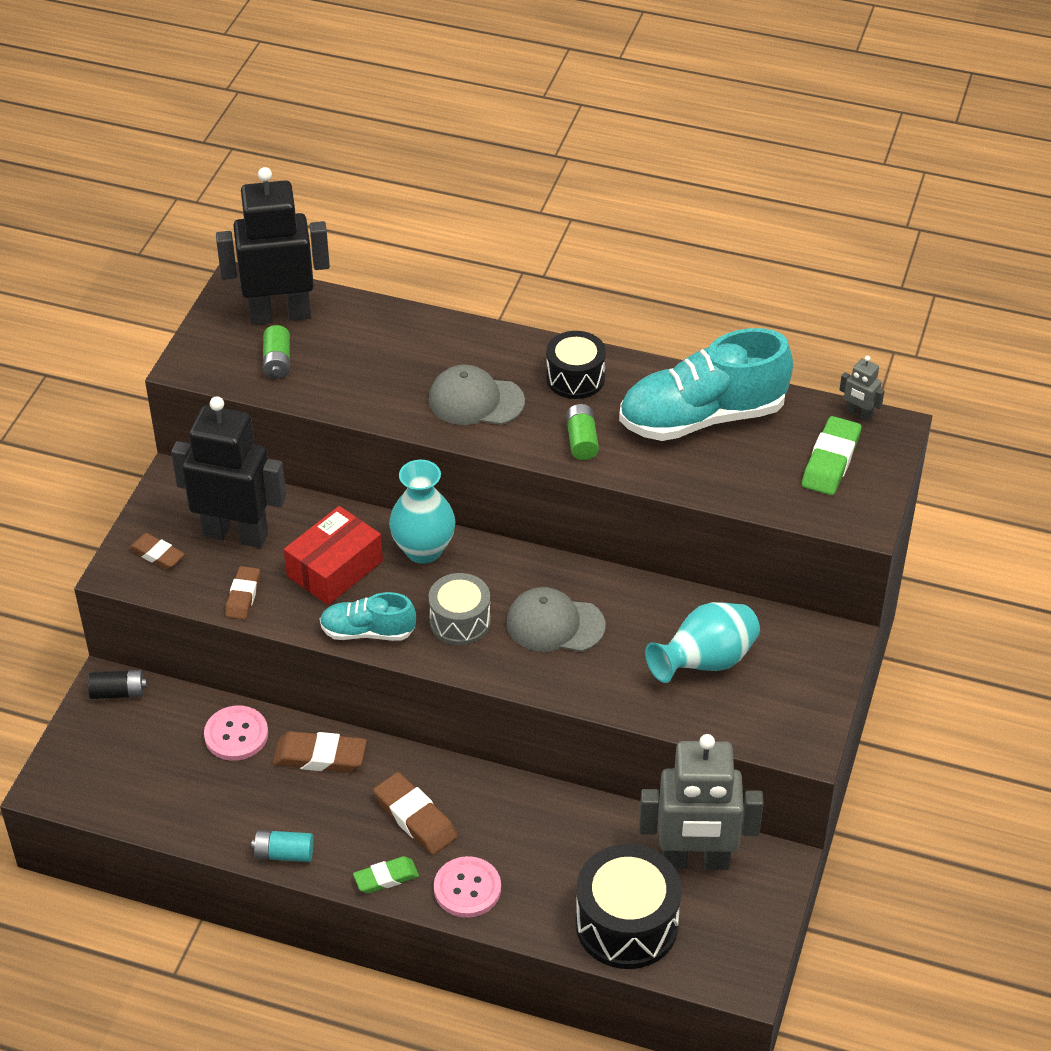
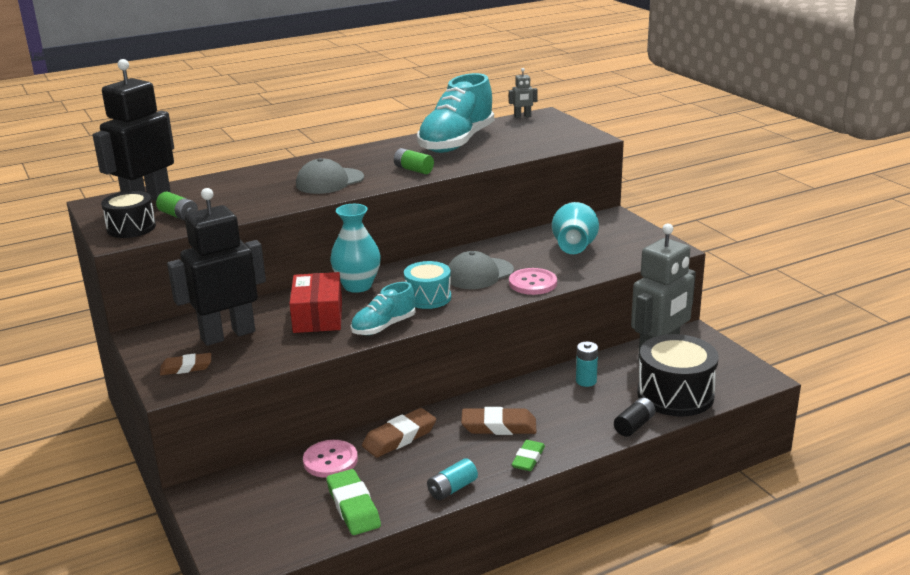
camera: 45 degrees left, 20 degrees down
black battery [88,670,147,699] -> black battery moved to [614,398,656,437]
brown eraser [225,566,260,620] -> none
grey drum [429,573,491,645] -> turquoise drum [404,261,451,309]
pink button [434,856,501,918] -> pink button moved to [509,268,557,295]
black drum [546,331,606,399] -> black drum moved to [101,191,156,238]
green eraser [802,416,861,495] -> green eraser moved to [327,469,381,535]
none -> turquoise battery [576,342,598,387]

